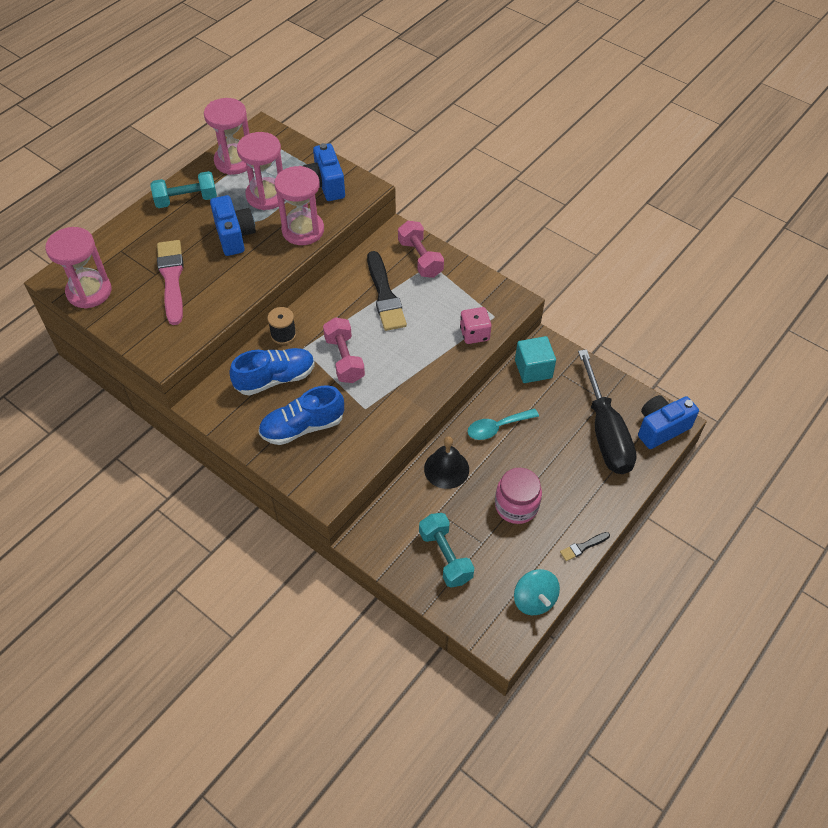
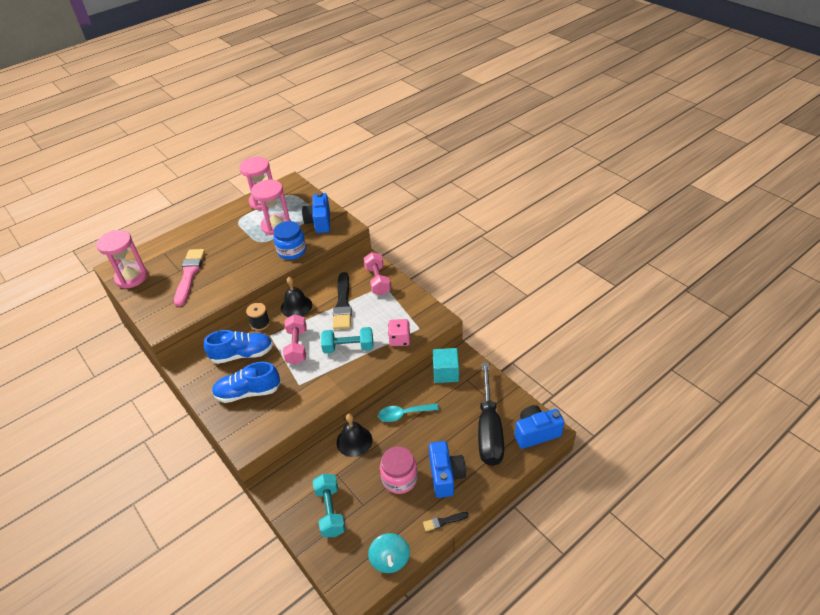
camera: 15 degrees right, 10 degrees down
turquoise dumbbell [150,171,217,208] -> turquoise dumbbell moved to [321,327,373,354]
blue camera [210,195,256,256] -> blue camera moved to [429,441,466,498]
pink hourglass [274,166,324,245] -> blue jar [274,221,306,260]
none -> black bell [281,277,312,317]

